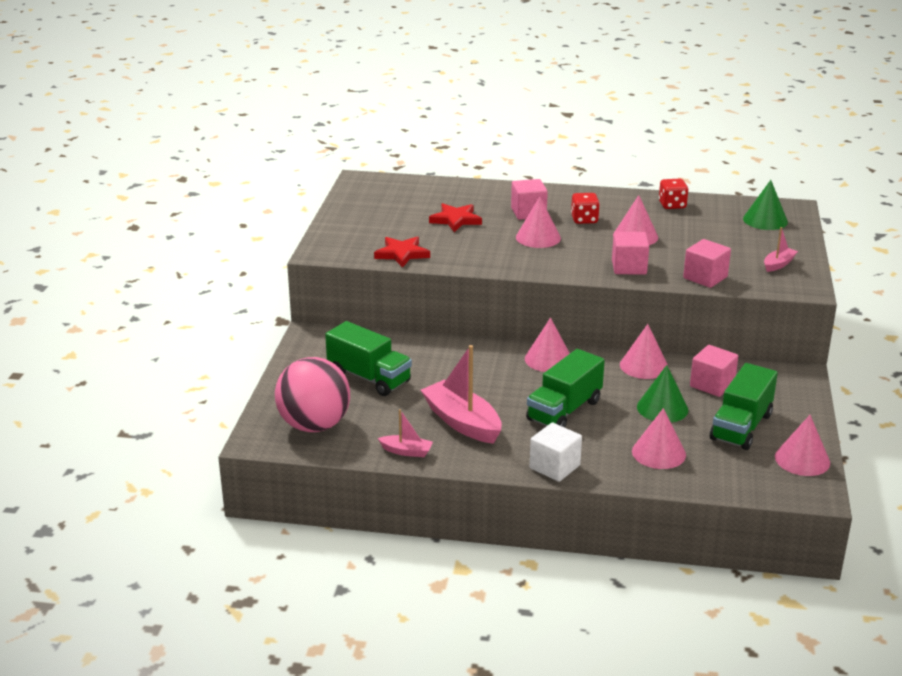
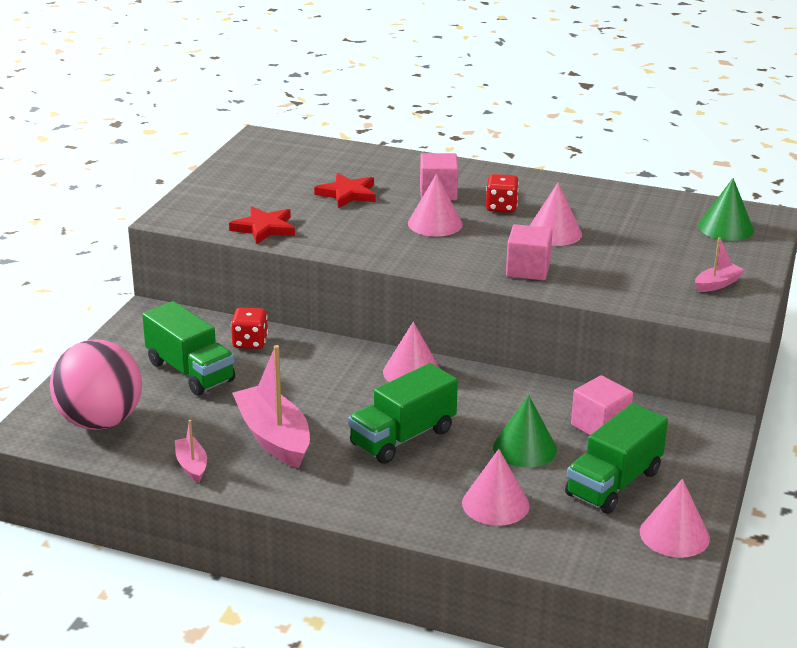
camera: 10 degrees right, 0 degrees up
pink boat [378,409,433,457] -> pink boat turned 135 degrees counterclockwise [175,420,207,483]
white cube [530,423,582,482] -> none
pink cone [620,324,669,379] -> none
red dice [659,179,689,209] -> red dice moved to [231,308,268,349]
pink cube [683,239,731,288] -> none

